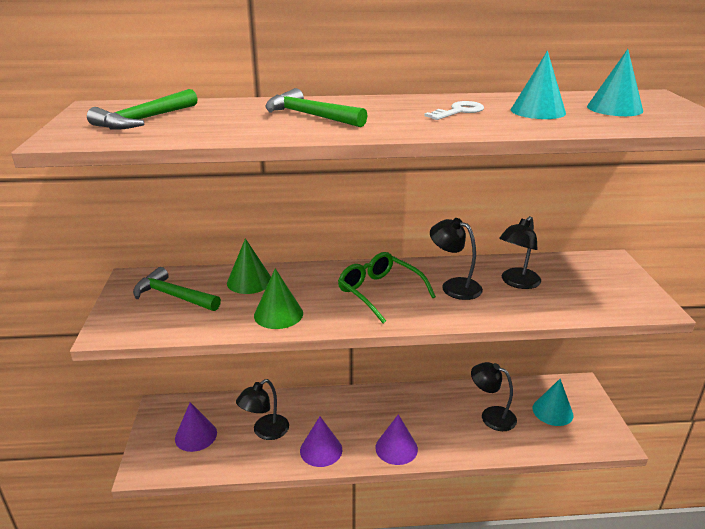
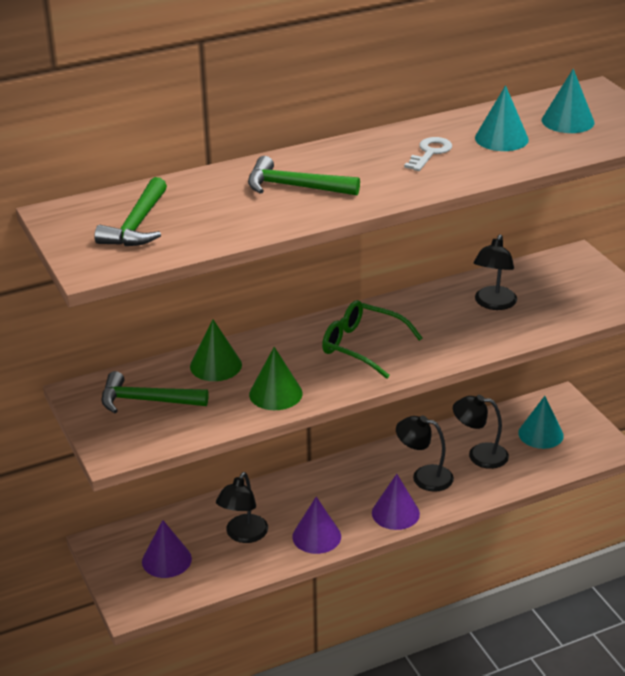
camera: 20 degrees left, 5 degrees up
black lamp [430,218,483,300] -> black lamp moved to [396,416,454,492]

